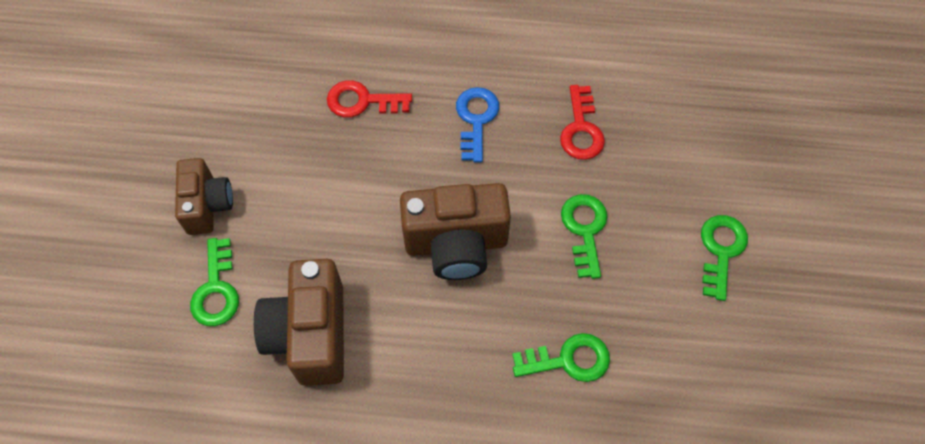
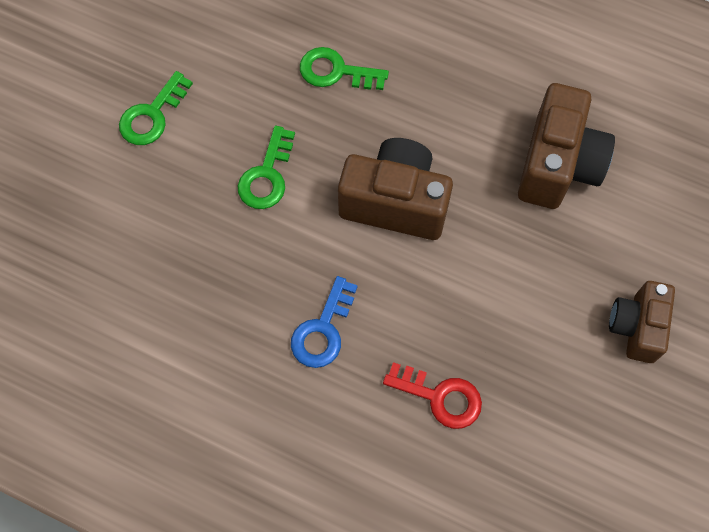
camera: 160 degrees left, 5 degrees up
green key [190,238,239,326] -> none
red key [560,85,605,160] -> none

